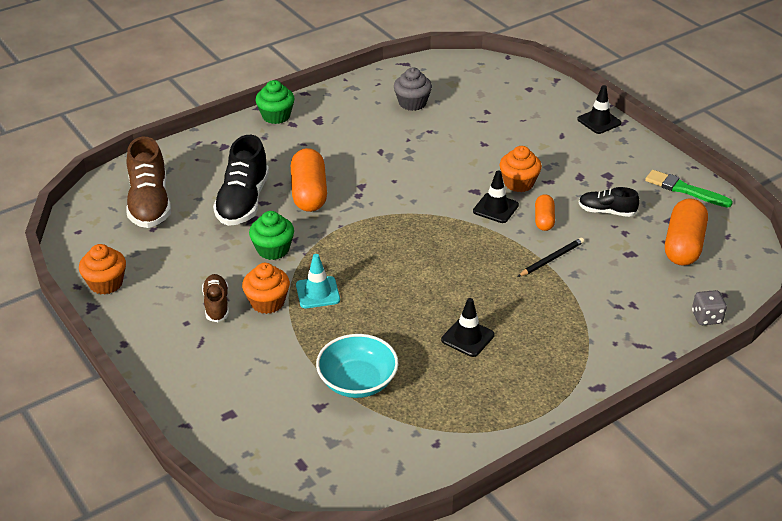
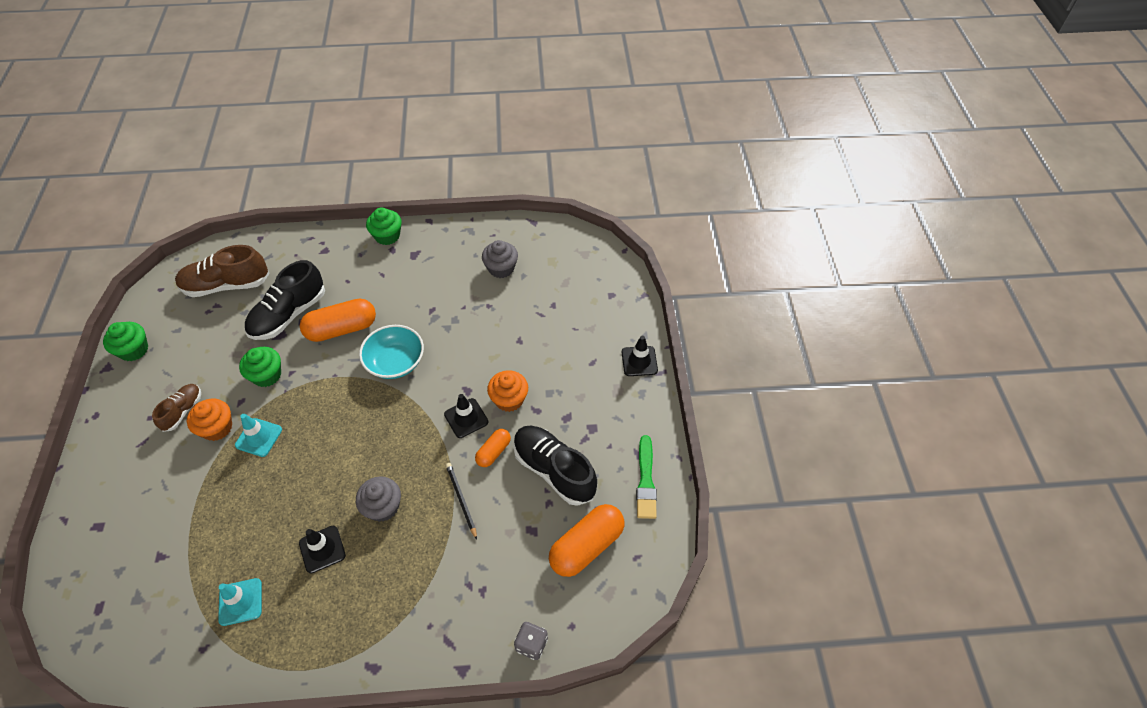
camera: 30 degrees right, 15 degrees up
orange cupcake [79,244,126,294] -> green cupcake [103,322,148,361]
brown shoe [126,137,171,228] -> brown shoe turned 60 degrees clockwise [175,245,270,297]
orange capsule [291,148,327,212] -> orange capsule turned 45 degrees clockwise [300,299,376,342]
turquoise bowl [316,334,399,398] -> turquoise bowl moved to [359,325,424,379]
black pencil [517,238,584,277] -> black pencil turned 105 degrees counterclockwise [446,463,477,540]
black shoe [579,187,640,217] -> black shoe [513,426,597,506], size x1.79
green brush [645,170,733,208] -> green brush turned 150 degrees counterclockwise [636,435,657,519]
none -> turquoise traffic cone [218,578,262,626]
none -> grey cupcake [356,477,401,522]

